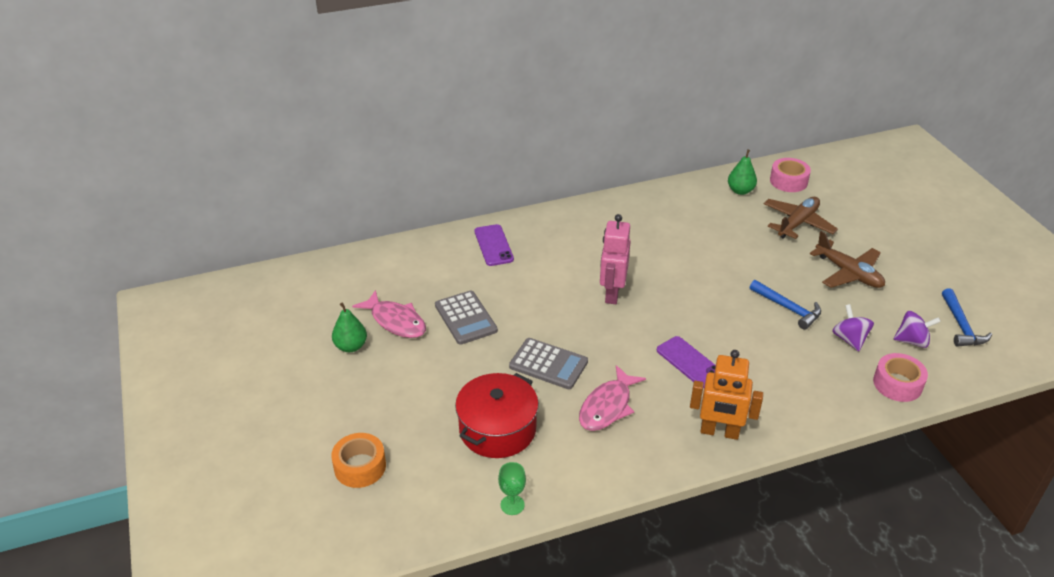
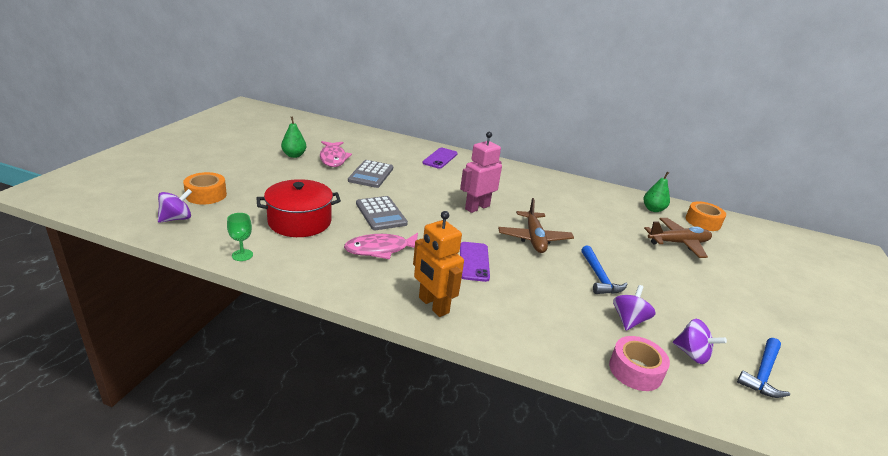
camera: 35 degrees right, 10 degrees down
pink tape [770,158,811,192] -> orange tape [685,201,726,231]
brown plane [810,231,885,288] -> brown plane moved to [498,198,574,253]
none -> purple spinning top [158,189,192,223]

